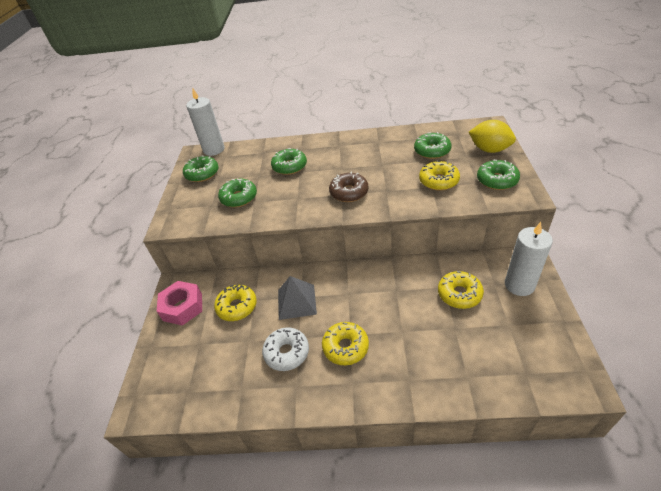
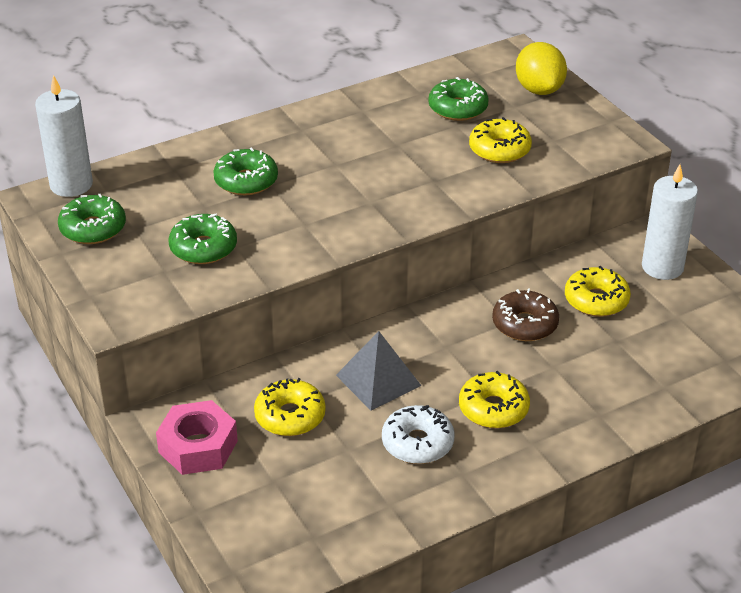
camera: 35 degrees left, 5 degrees down
brown donut [329,172,369,202] -> brown donut moved to [492,288,559,341]
yellow lemon [469,120,516,153] -> yellow lemon turned 75 degrees clockwise [516,42,567,95]
green donut [477,159,520,190] -> none

